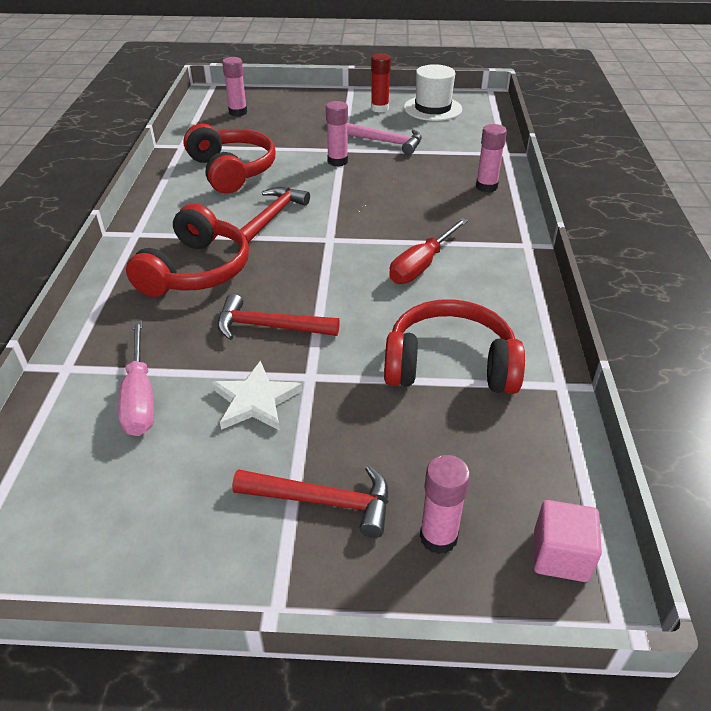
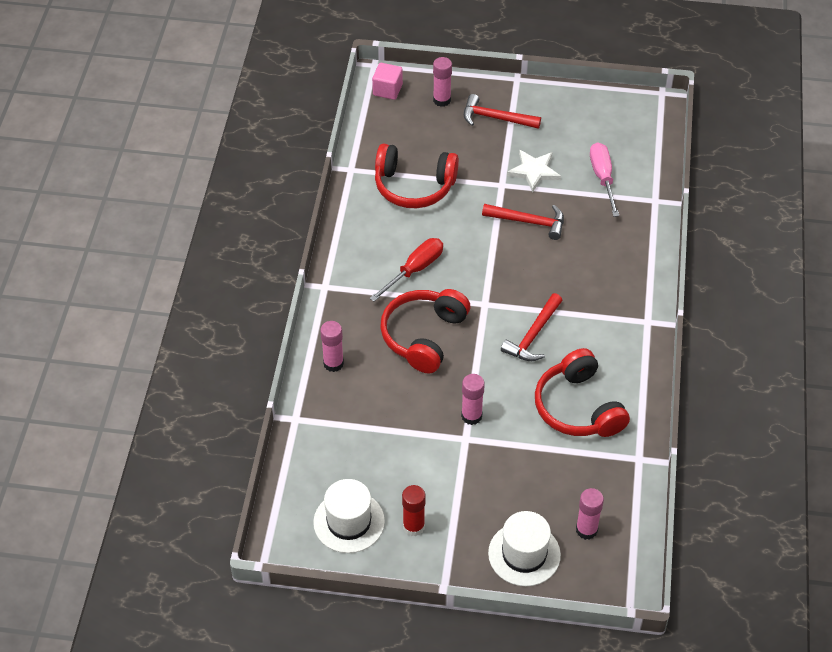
camera: 175 degrees left, 10 degrees up
red headphones [126,203,249,297] -> red headphones moved to [380,289,470,373]
pink hammer [347,123,422,155] -> none
none -> white hat [488,511,561,586]

